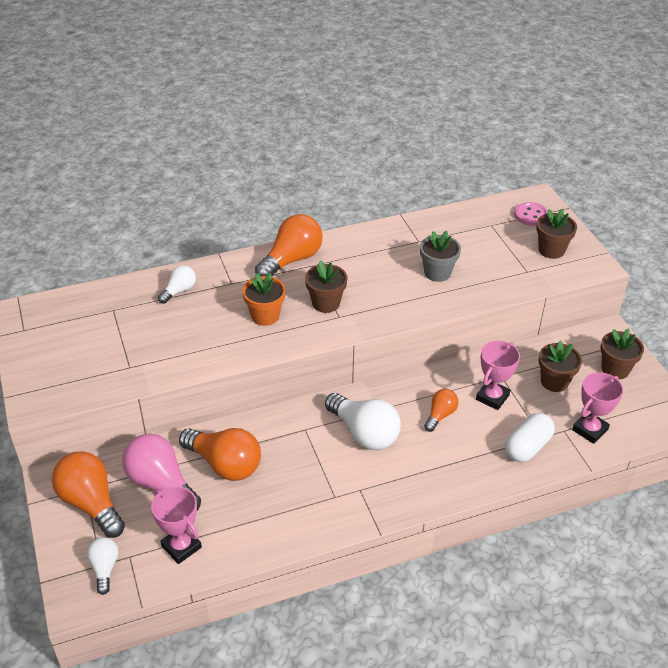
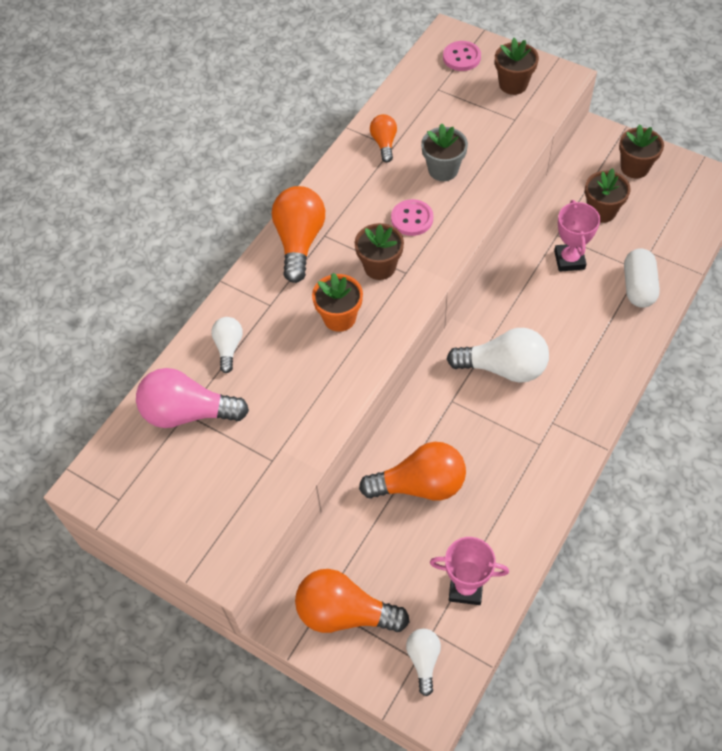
camera: 35 degrees left, 15 degrees up
white light bulb [87,537,119,595] -> white light bulb turned 45 degrees clockwise [406,628,441,696]
pink light bulb [122,434,201,511] -> pink light bulb moved to [136,368,249,428]
orange light bulb [424,389,459,432] -> orange light bulb moved to [370,114,397,163]
pink trophy [572,372,623,444] -> none
none -> pink button [391,199,433,236]

